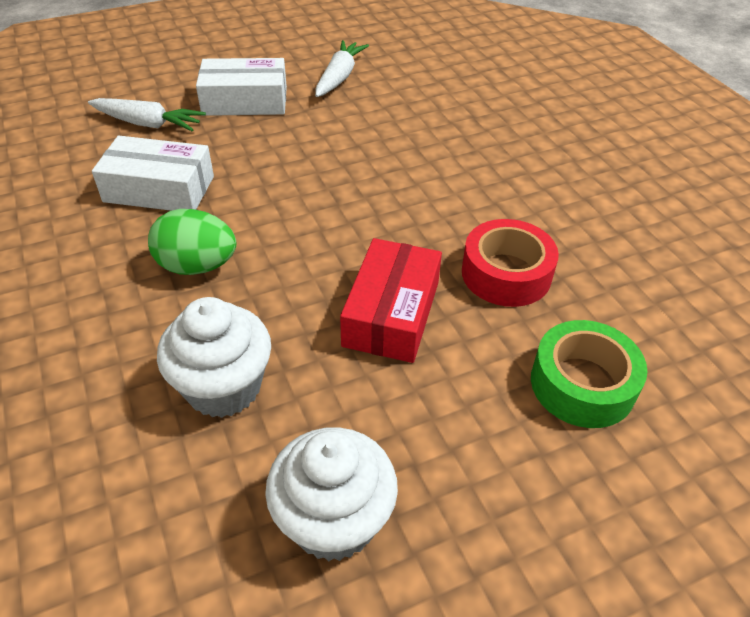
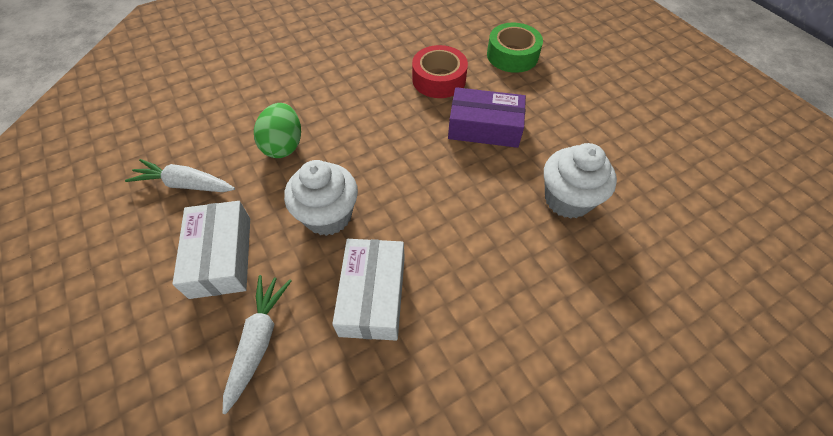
camera: 95 degrees left, 10 degrees up
green egg [148,209,236,275] -> green egg moved to [254,103,301,158]
white cupcake [265,427,398,561] -> white cupcake moved to [284,160,358,236]
red box [340,238,442,363] -> purple box [448,87,526,148]

